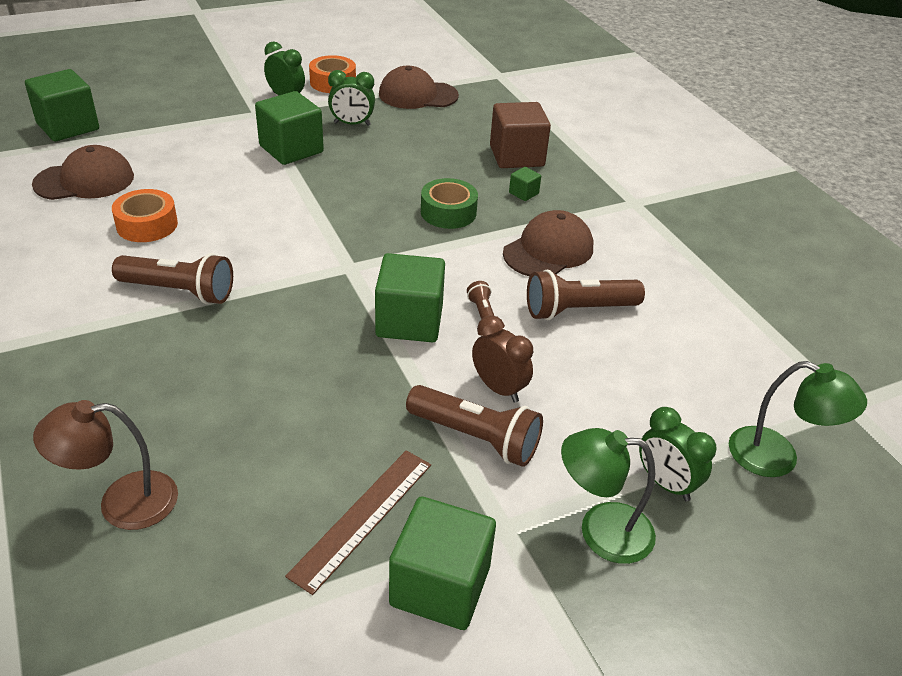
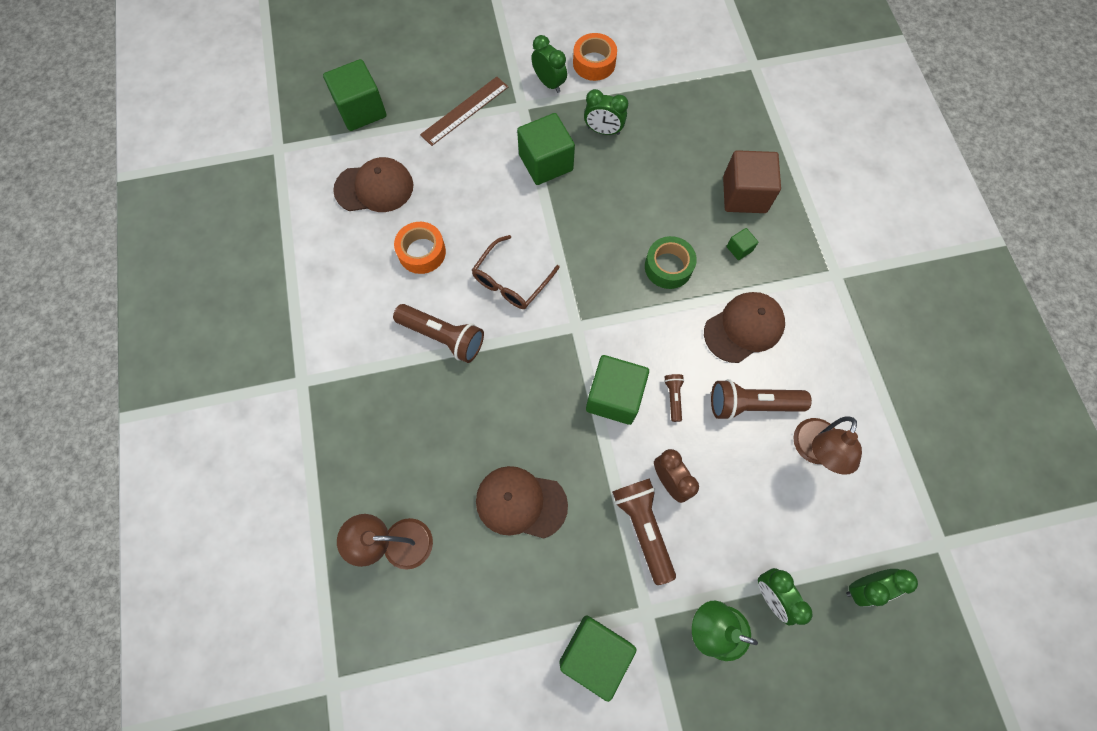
camera: 15 degrees right, 30 degrees up
brown ruler [285,450,431,595] -> brown ruler moved to [420,77,508,146]
brown cap [379,66,459,109] -> brown cap moved to [476,466,568,538]
brown flashlight [406,385,543,467] -> brown flashlight turned 150 degrees counterclockwise [612,478,676,585]
green lamp [729,361,867,477] -> green clock [846,569,918,607]
none -> brown glasses [472,235,560,309]
none -> brown lamp [793,417,862,475]

